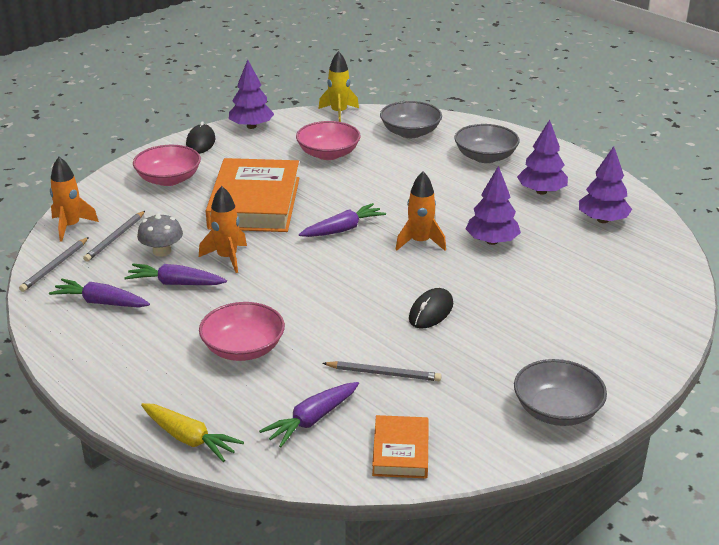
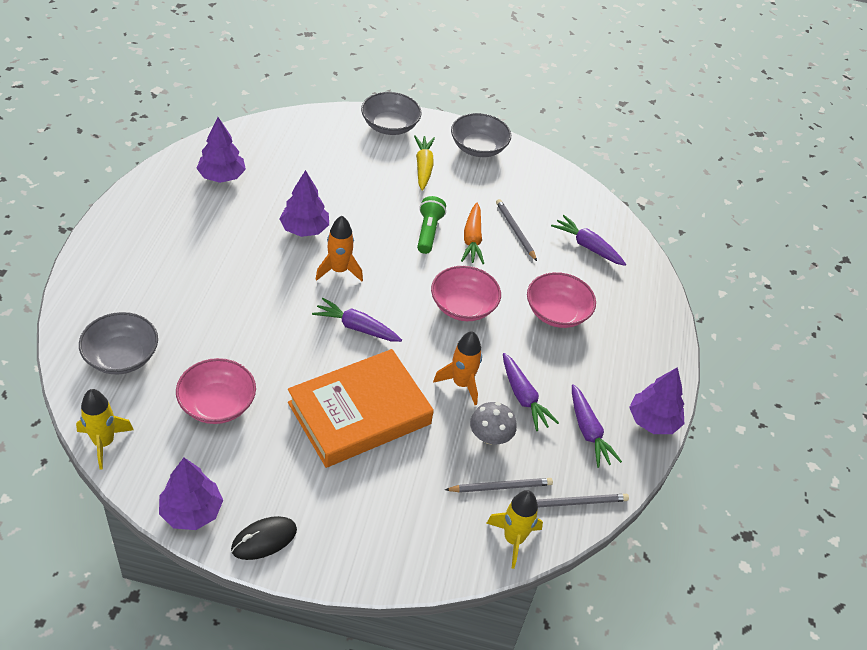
camera: 130 degrees left, 15 degrees up
orange rocket [50,157,99,242] -> yellow rocket [486,490,543,569]
pink bowl [133,145,201,186] -> pink bowl moved to [431,266,501,321]
yellow carrot [141,403,244,462] -> yellow carrot moved to [414,135,435,191]
purple carrot [259,382,359,447] -> purple carrot turned 150 degrees counterclockwise [551,215,626,266]
orange book [372,415,429,478] -> none
black mouse [409,288,453,329] -> green flashlight [417,196,446,254]
grey bowl [454,124,520,163] -> grey bowl moved to [361,92,422,135]
purple tree [517,120,568,195] -> purple tree moved to [629,367,684,434]
none -> orange carrot [461,202,484,264]

